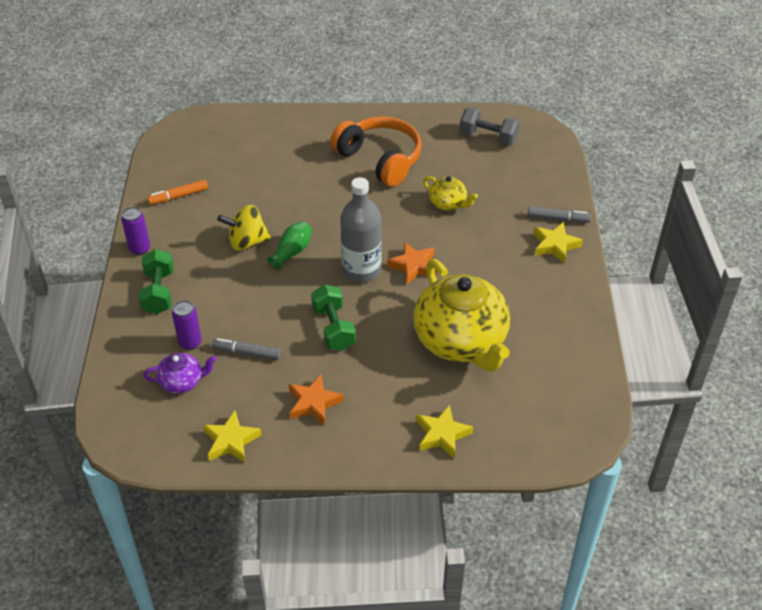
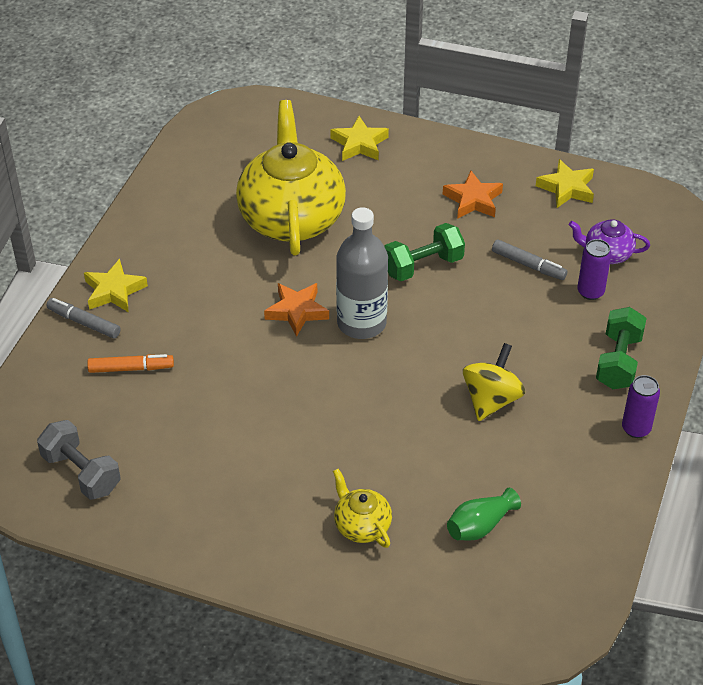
camera: 160 degrees left, 0 degrees up
orange marker [147,180,208,205] -> orange marker moved to [87,354,174,373]
yellow spinning top [217,205,271,251] -> yellow spinning top turned 75 degrees counterclockwise [463,343,525,421]
green vase [268,221,312,270] -> green vase moved to [447,488,521,541]
green dumbbell [311,284,356,351] -> green dumbbell turned 60 degrees clockwise [384,223,465,281]
orange headphones [330,116,422,187] -> none
yellow teapot [423,176,478,211] -> yellow teapot moved to [333,469,392,548]

